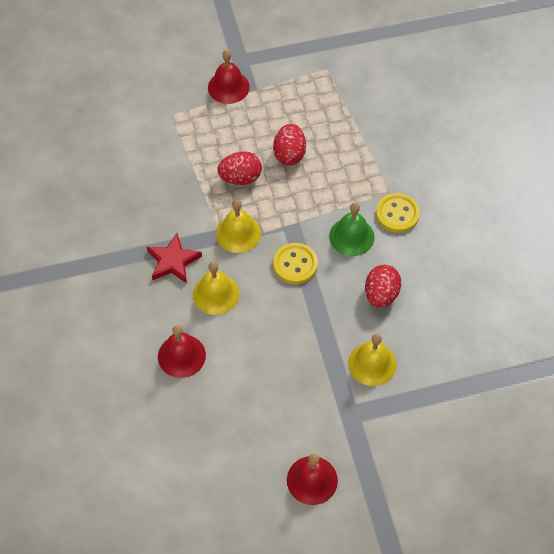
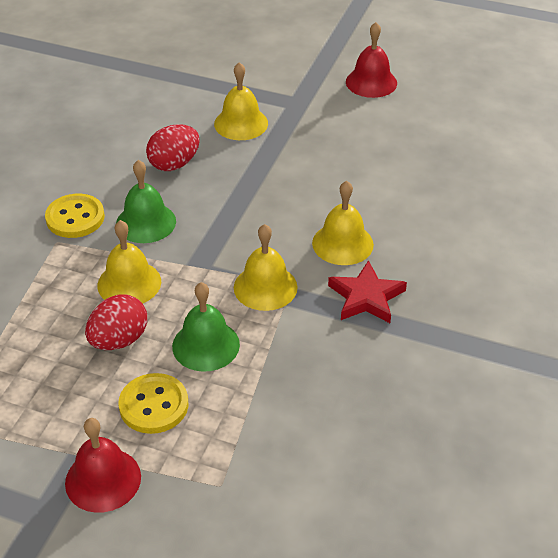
camera: 145 degrees left, 15 degrees down
red bell [158,325,206,378] -> none
red egg [217,151,262,185] -> green bell [172,282,240,372]
yellow button [273,243,318,284] -> yellow button moved to [119,373,188,434]
none -> yellow bell [97,220,161,304]

